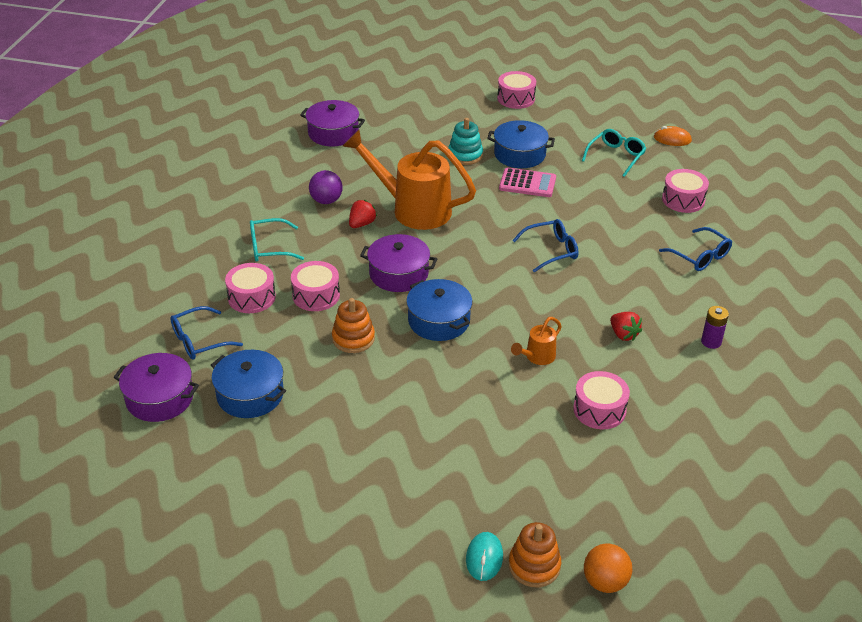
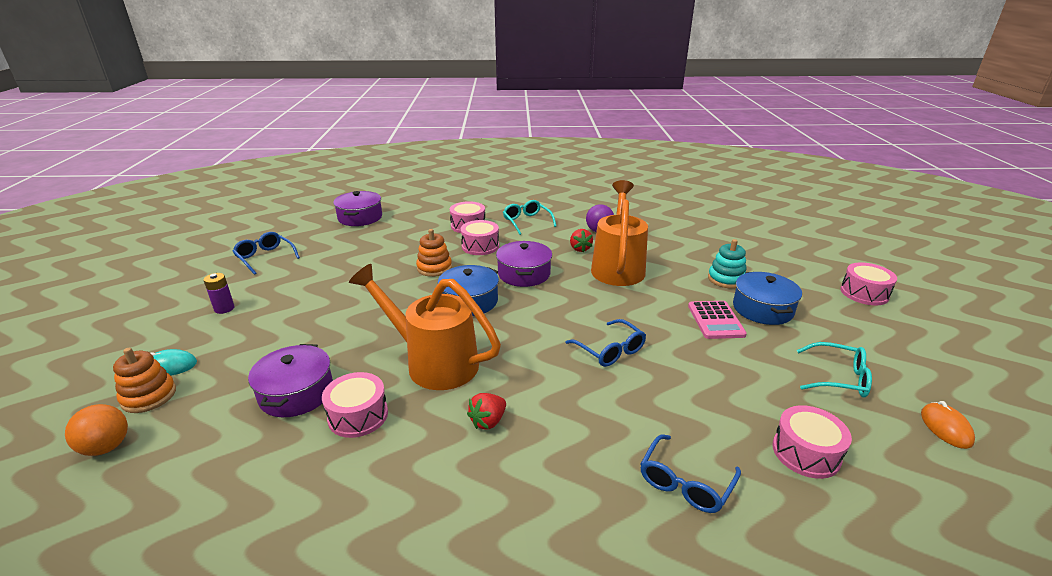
camera: 75 degrees right, 10 degrees down
blue glasses [170,306,243,360] -> blue glasses moved to [233,232,300,275]
blue pot [211,350,286,418] -> none
purple pot [300,100,365,146] -> purple pot moved to [248,344,333,417]
red strawberry [349,200,377,228] -> red strawberry turned 60 degrees clockwise [570,229,593,252]
orange watering can [511,317,562,365] -> orange watering can [349,264,501,390], size x2.23
purple battery [701,306,729,349] -> purple battery moved to [203,273,235,314]

